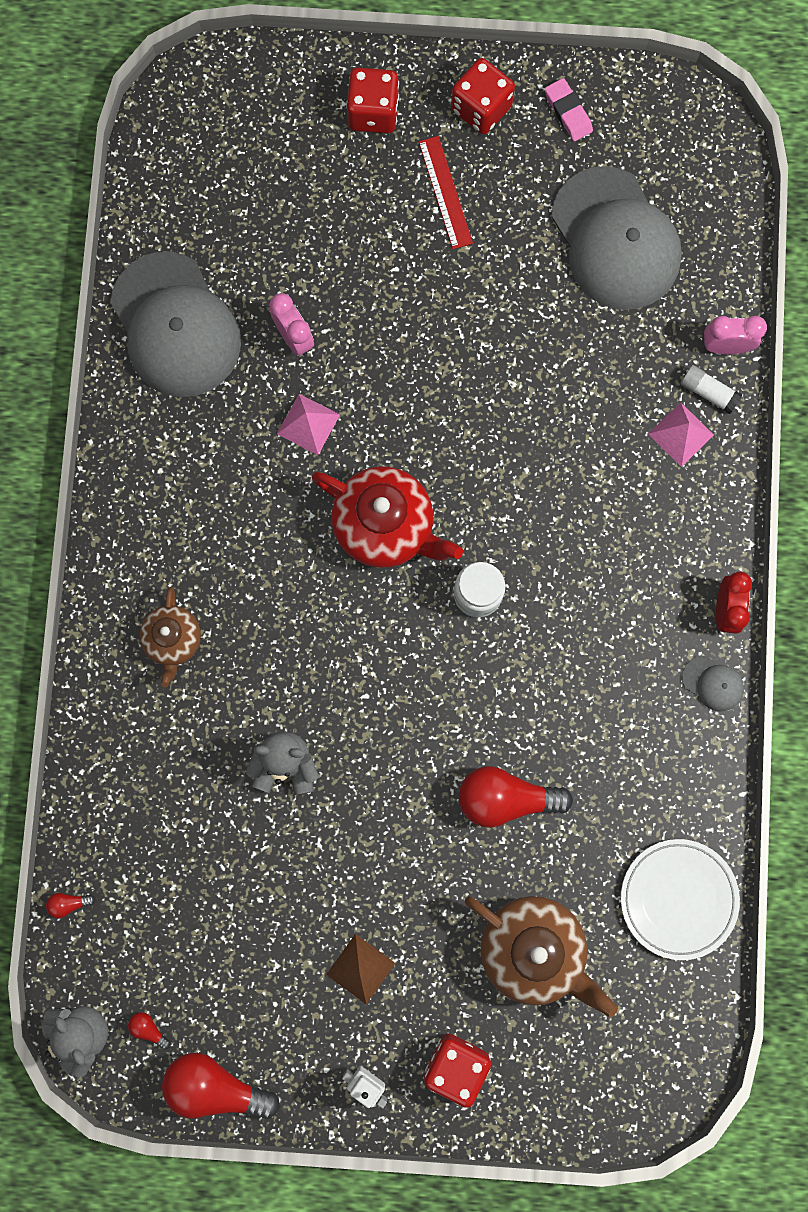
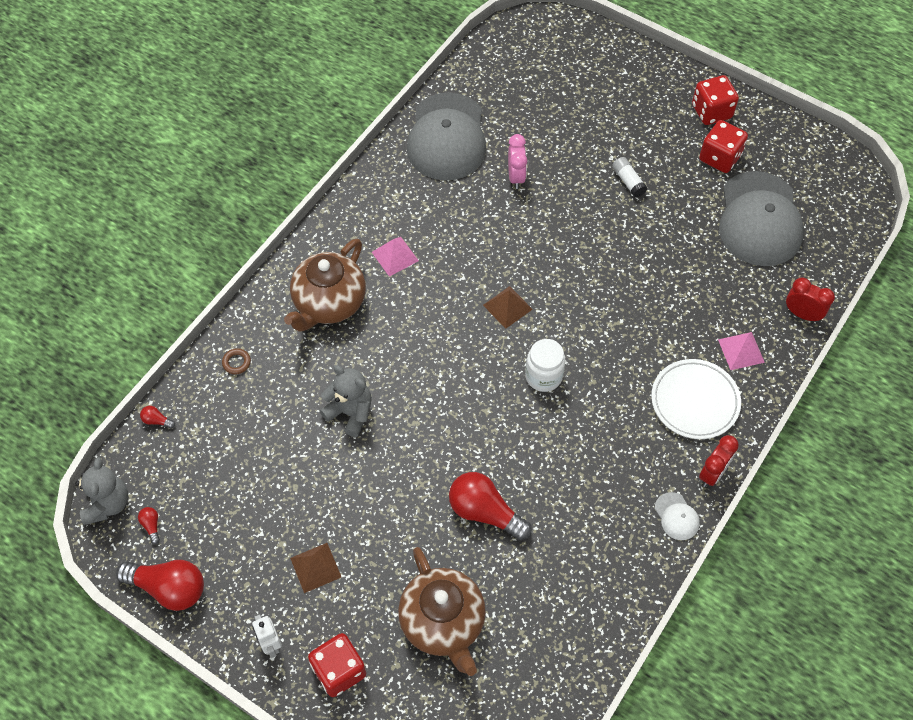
camera: 30 degrees right, 20 degrees down
brown teapot [139,587,201,687] -> brown teapot [284,238,366,332], size x1.68
red light bulb [162,1053,280,1119] -> red light bulb turned 150 degrees clockwise [116,560,204,611]
pink pyramid [277,394,340,455] -> pink pyramid moved to [372,237,419,277]
red teapot [312,466,463,568] -> brown pyramid [483,286,533,329]
red dice [346,68,399,133] -> red dice moved to [699,120,748,173]
red ruler [419,136,473,249] -> none
pink eraser [545,78,593,141] -> none
white plate [621,839,740,960] -> white plate moved to [651,359,741,439]
white glue stick [680,365,742,414] -> white glue stick moved to [612,157,647,198]
grey cap [682,656,744,712] -> white cap [655,492,700,540]
pink clock [704,316,767,354] -> red clock [786,277,835,322]
none -> brown ring [222,348,251,374]

